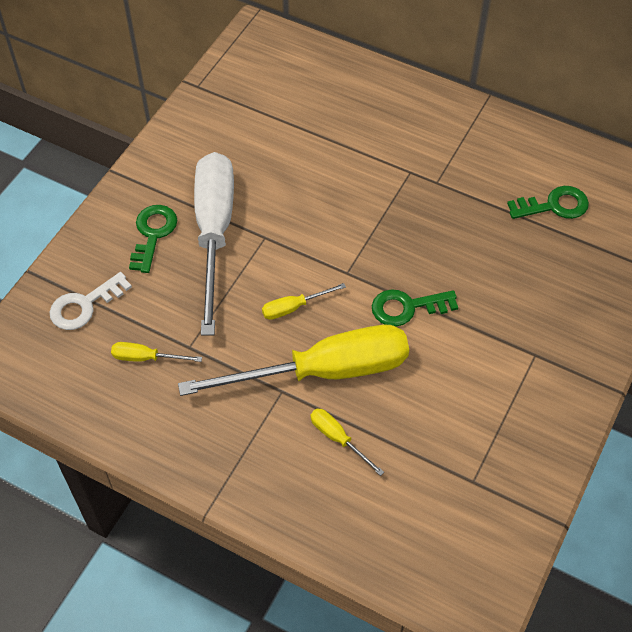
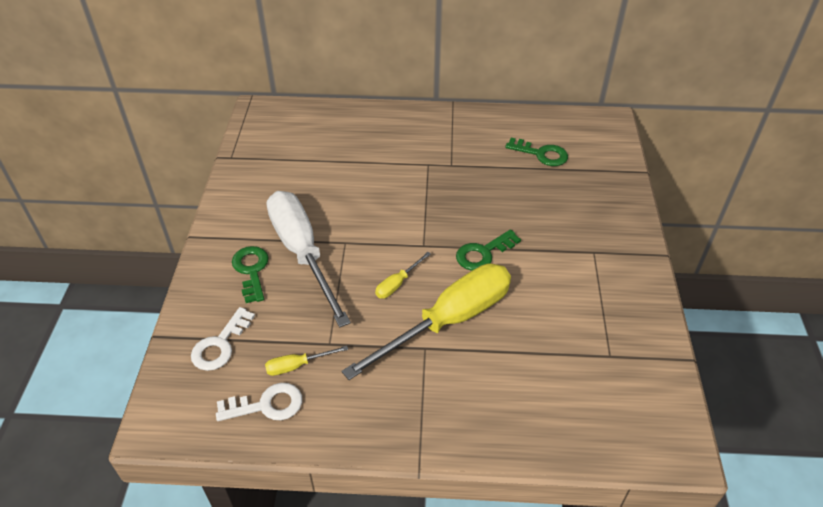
camera: 25 degrees left, 10 degrees down
yellow screwdriver [310,409,384,476] -> none
green key [507,186,589,219] -> green key turned 60 degrees clockwise [505,138,568,166]
none -> white key [216,383,302,421]

